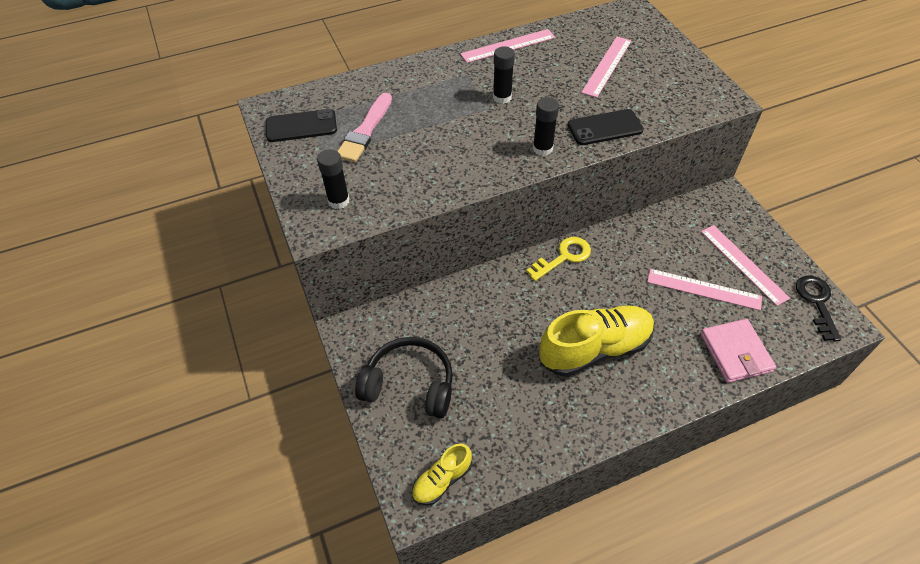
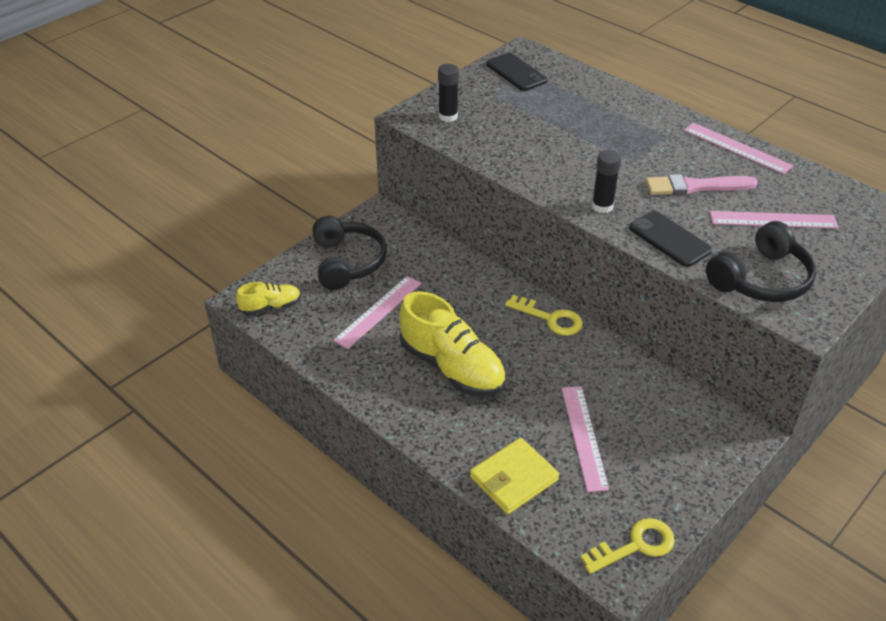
camera: 65 degrees right, 10 degrees down
pink brush [337,93,392,162] -> pink brush moved to [645,174,758,195]
yellow shoe [412,443,472,505] -> yellow shoe turned 135 degrees clockwise [236,282,301,315]
black glue stick [493,46,515,104] -> none
pink wallet [700,319,776,383] -> yellow wallet [470,438,559,514]
pink ruler [701,225,790,306] -> pink ruler moved to [333,276,421,349]
black key [796,276,841,342] -> yellow key [581,518,675,574]
none -> black headphones [706,221,816,302]

